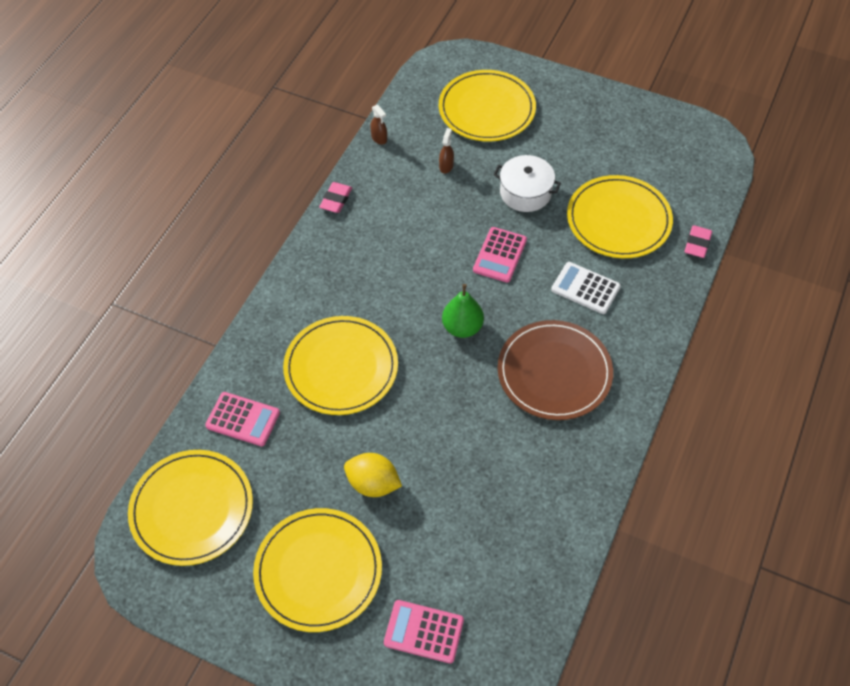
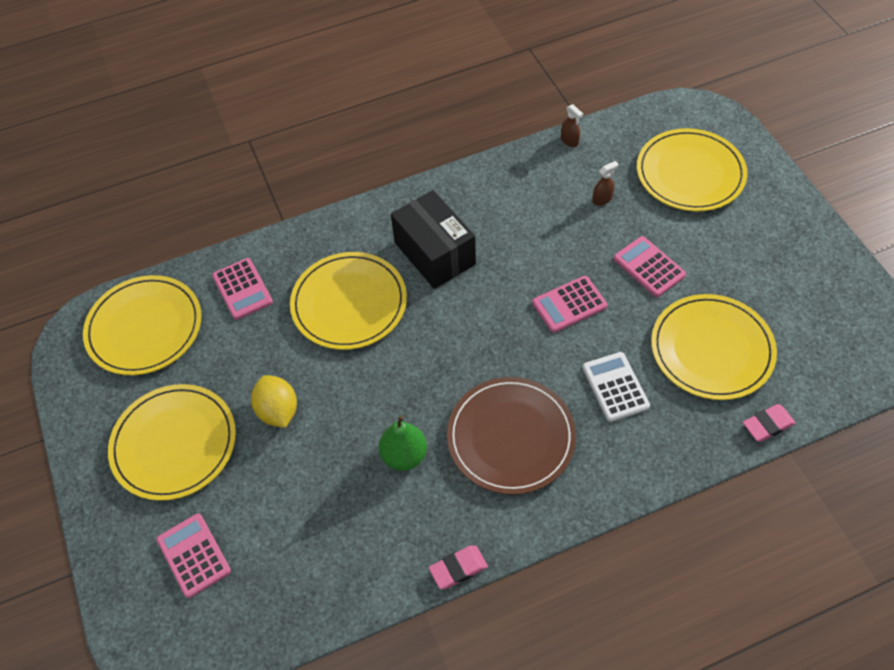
camera: 45 degrees right, 0 degrees up
pink eraser [319,182,352,213] -> pink eraser moved to [429,545,488,589]
brown spray bottle [370,105,387,145] -> brown spray bottle turned 45 degrees counterclockwise [561,104,583,147]
green pear [442,284,484,338] -> green pear moved to [379,415,427,471]
white pot [494,155,561,212] -> pink calculator [614,236,686,297]
none -> black box [391,190,476,289]

